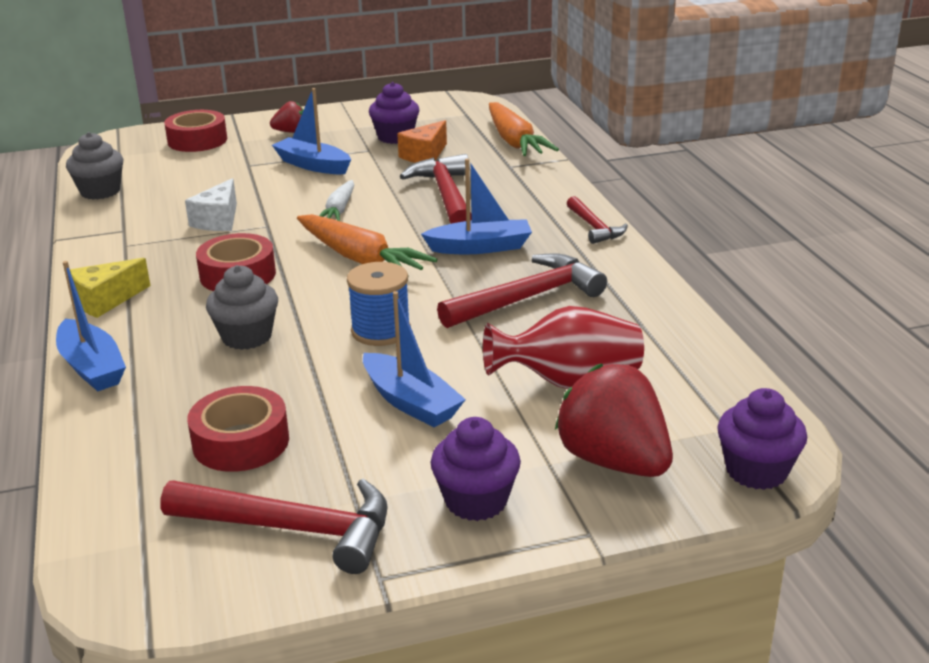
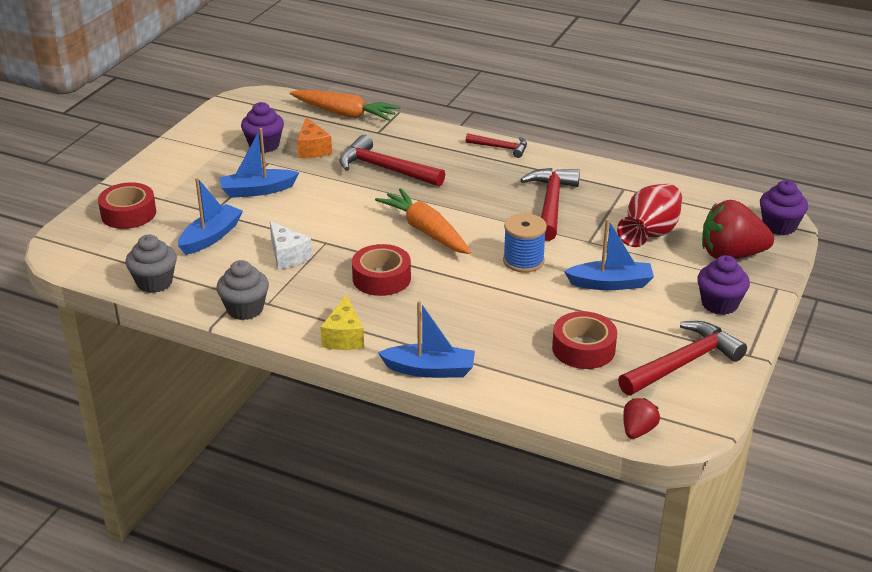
camera: 50 degrees left, 5 degrees up
grey cupcake [206,265,278,350] -> grey cupcake moved to [216,260,269,320]
red strawberry [270,101,303,133] -> red strawberry moved to [623,398,660,439]
orange carrot [297,214,437,270] -> orange carrot turned 120 degrees counterclockwise [375,188,471,254]
white carrot [319,180,354,221] -> none
blue boat [421,159,532,254] -> blue boat moved to [178,178,243,255]

